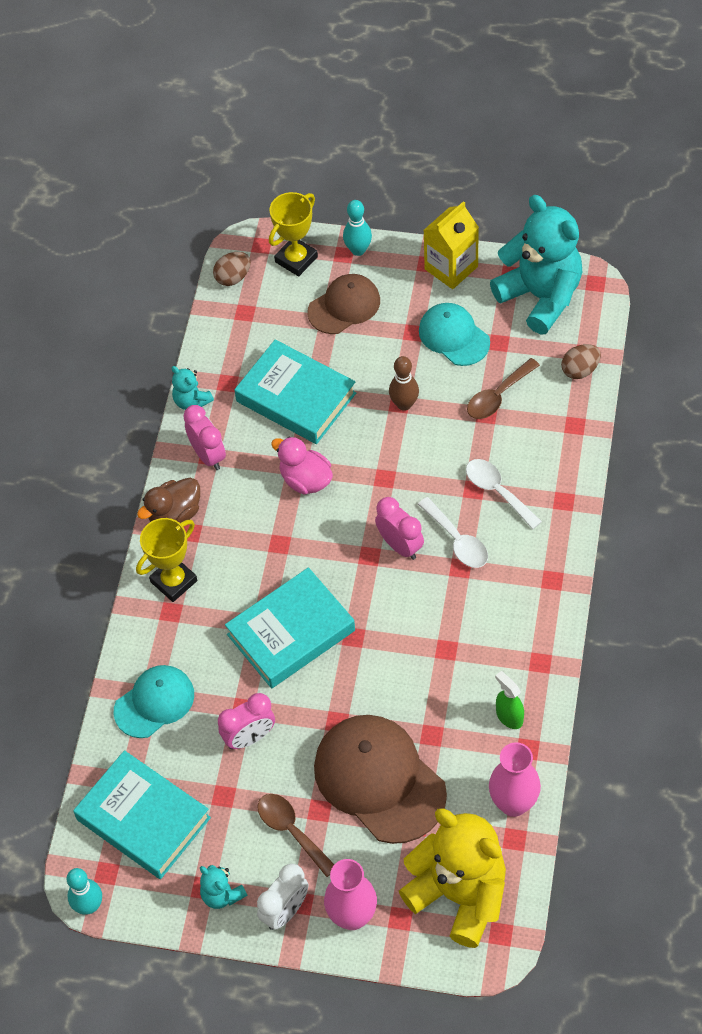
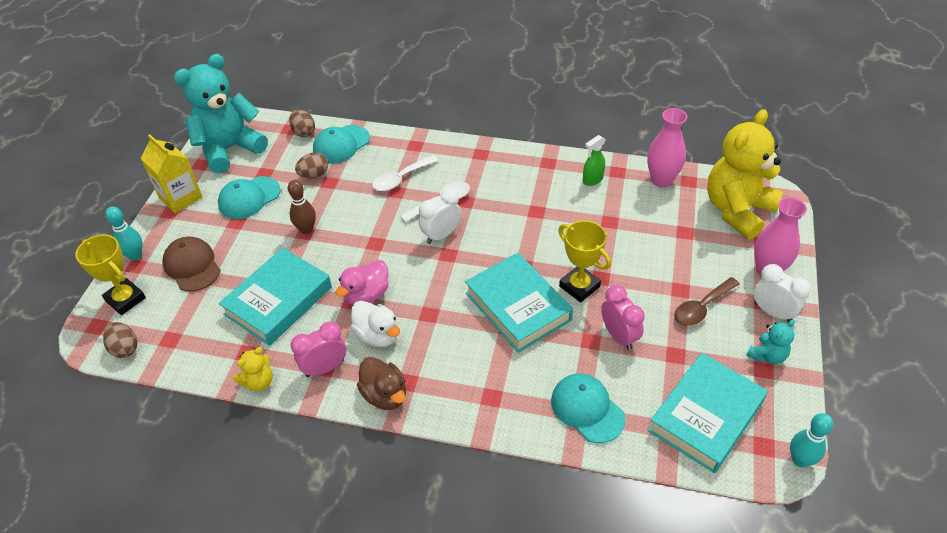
camera: 90 degrees left, 10 degrees down
yellow trophy [136,518,197,602] -> yellow trophy moved to [558,220,611,302]
turquoise teddy bear [172,366,214,410] -> yellow teddy bear [233,347,273,391]
brown cap [314,715,447,844] -> none
pink clock [375,497,424,560] -> white clock [419,188,461,244]
brown spoon [467,358,540,419] -> brown egg [295,152,328,179]
none -> turquoise cap [313,125,370,164]
none -> white duck [351,301,400,347]

